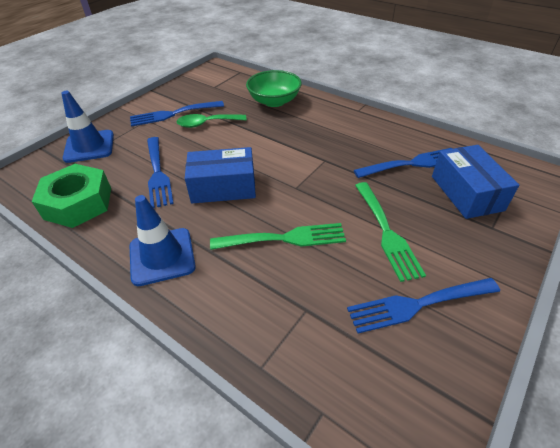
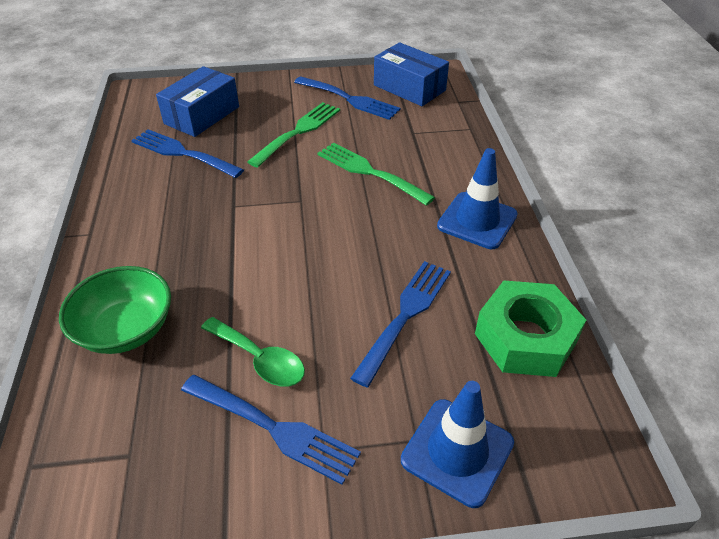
camera: 135 degrees left, 0 degrees up
blue box [185,147,256,203] -> blue box moved to [374,42,449,106]

